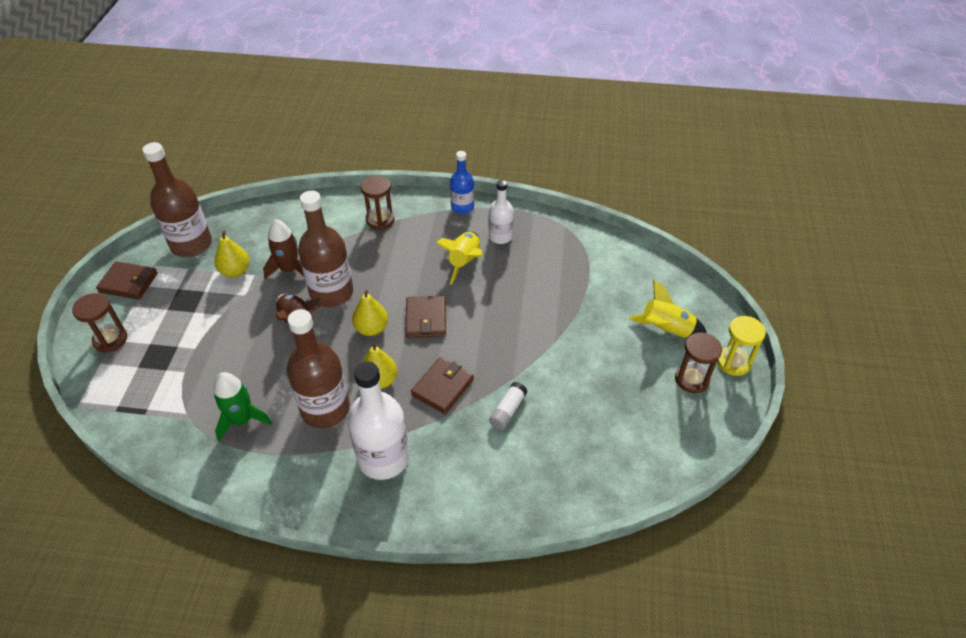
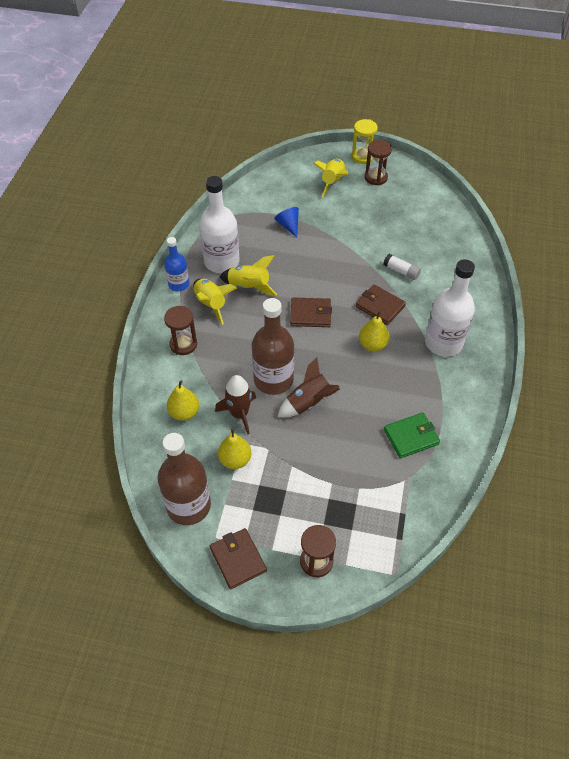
camera: 85 degrees left, 5 degrees up
brown wallet [96,261,158,300] -> brown wallet turned 45 degrees counterclockwise [210,528,267,589]
green rocket [214,372,272,441] -> green wallet [384,413,440,458]
brown bottle [287,309,350,428] -> none
yellow pear [352,290,388,336] -> yellow pear moved to [167,380,199,421]
white bottle [489,180,514,244] -> white bottle [199,176,240,273], size x1.71
none -> yellow rocket [193,279,237,325]
none -> blue cone [274,207,299,237]

